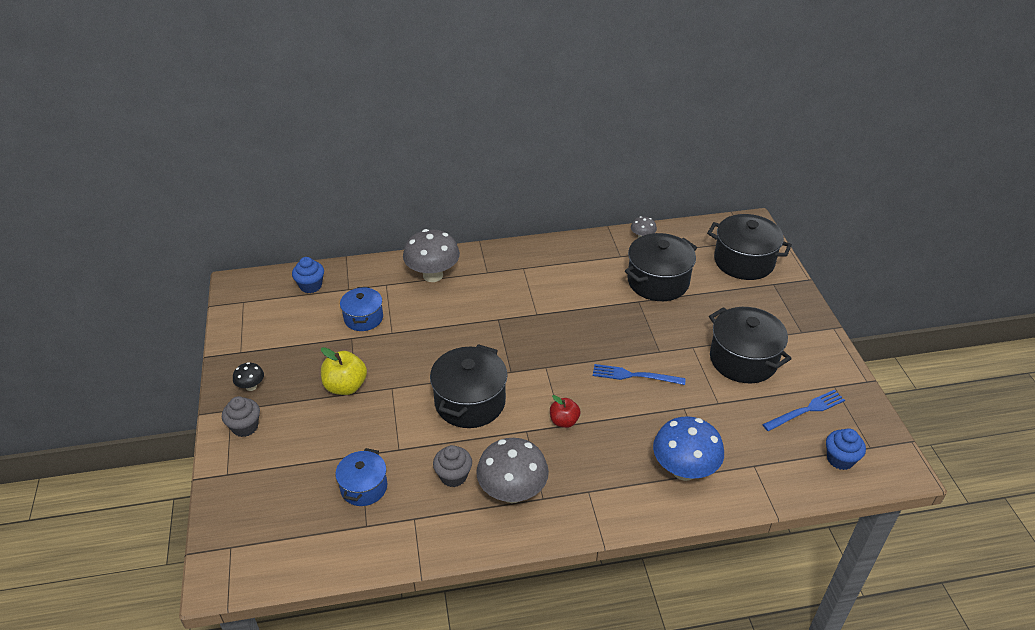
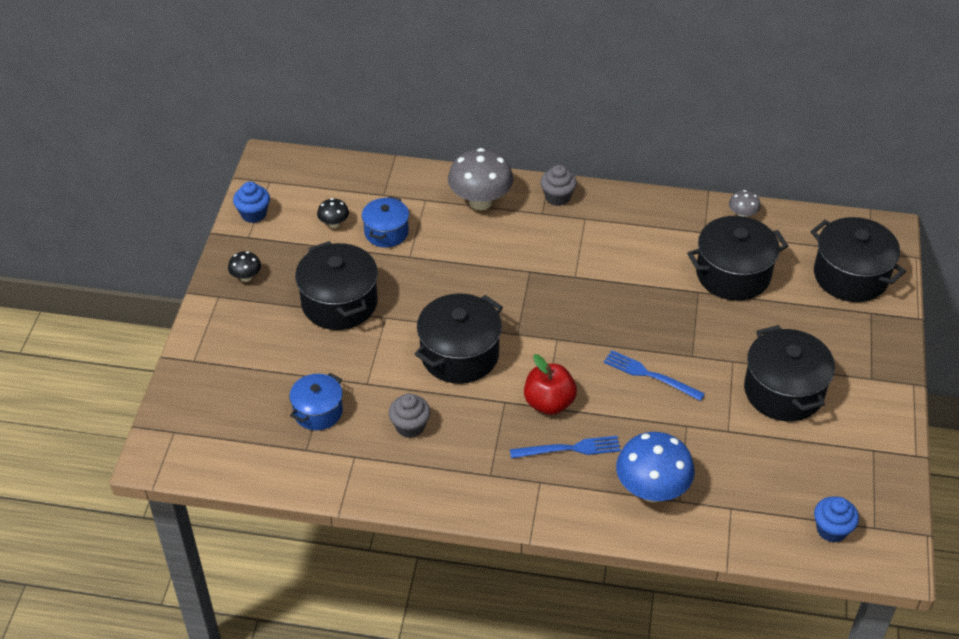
camera: 20 degrees right, 5 degrees up
grey cupcake [222,396,260,437] -> grey cupcake moved to [540,165,577,206]
blue cupcake [292,257,324,293] -> blue cupcake moved to [233,182,270,223]
yellow apple [321,347,367,395] -> black pot [295,241,378,330]
grey mushroom [476,438,549,503] -> none
red apple [550,395,580,428] -> red apple [524,354,577,415], size x1.53
blue fork [762,390,845,431] -> blue fork moved to [510,436,621,459]
none -> black mushroom [317,198,349,228]

